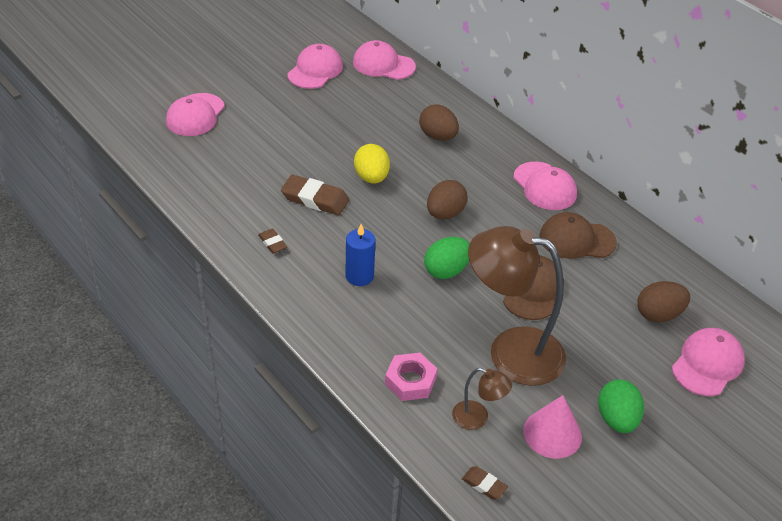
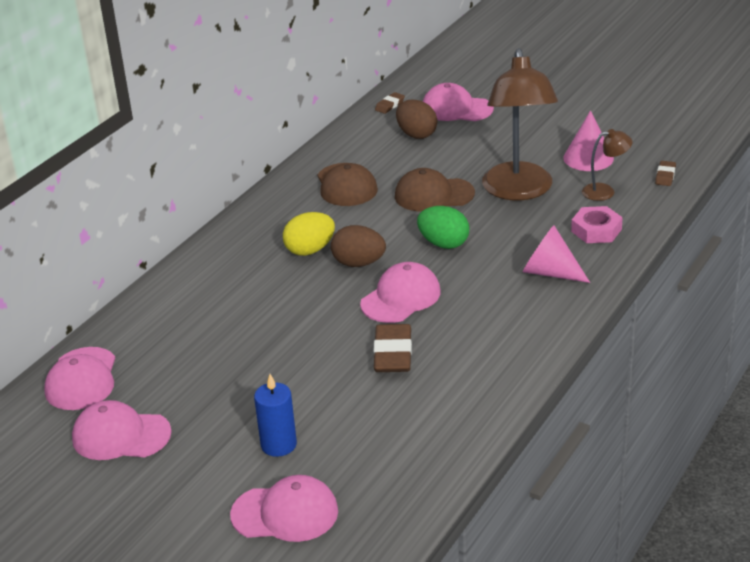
camera: 105 degrees left, 10 degrees down
brown eraser [258,229,287,253] -> brown eraser moved to [375,92,405,114]
blue candle [345,224,375,286] -> blue candle moved to [254,374,297,457]
yellow egg [354,144,390,184] -> yellow egg moved to [283,212,335,256]
brown egg [419,104,459,141] -> none
brown lamp [452,368,512,430] -> brown lamp turned 75 degrees clockwise [582,129,632,201]
pink cap [514,162,577,210] -> pink cap moved to [360,262,441,323]
green egg [598,379,644,433] -> none
none -> pink cone [523,225,590,283]

